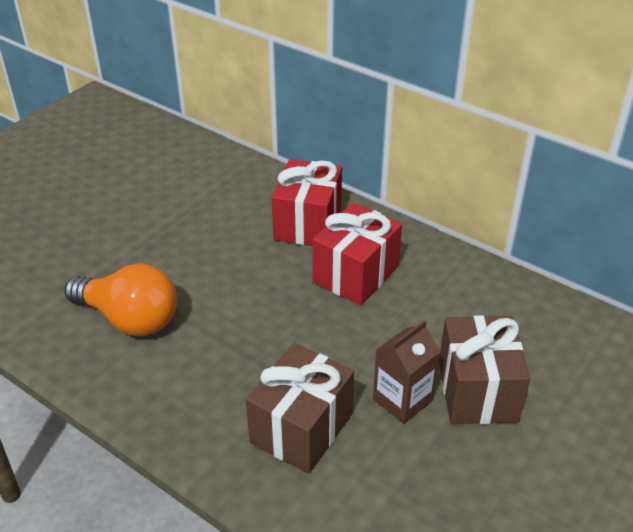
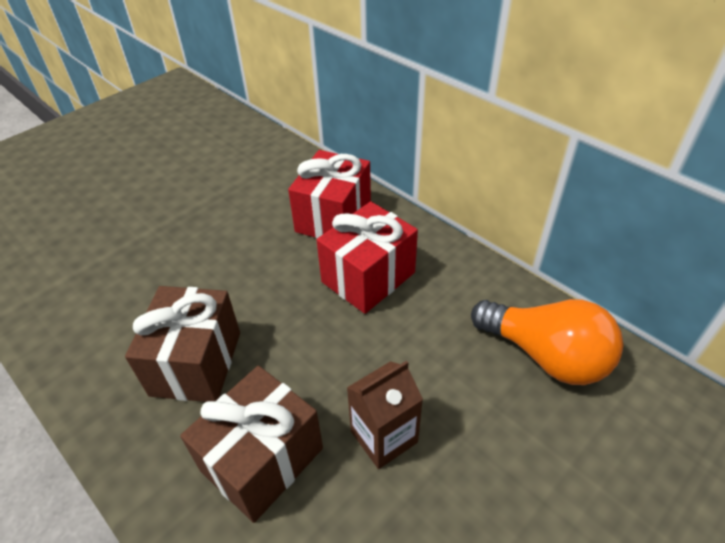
camera: 10 degrees right, 5 degrees up
orange light bulb [65,263,177,337] -> orange light bulb moved to [471,299,623,385]
brown gift [439,315,530,424] -> brown gift moved to [125,286,240,402]

